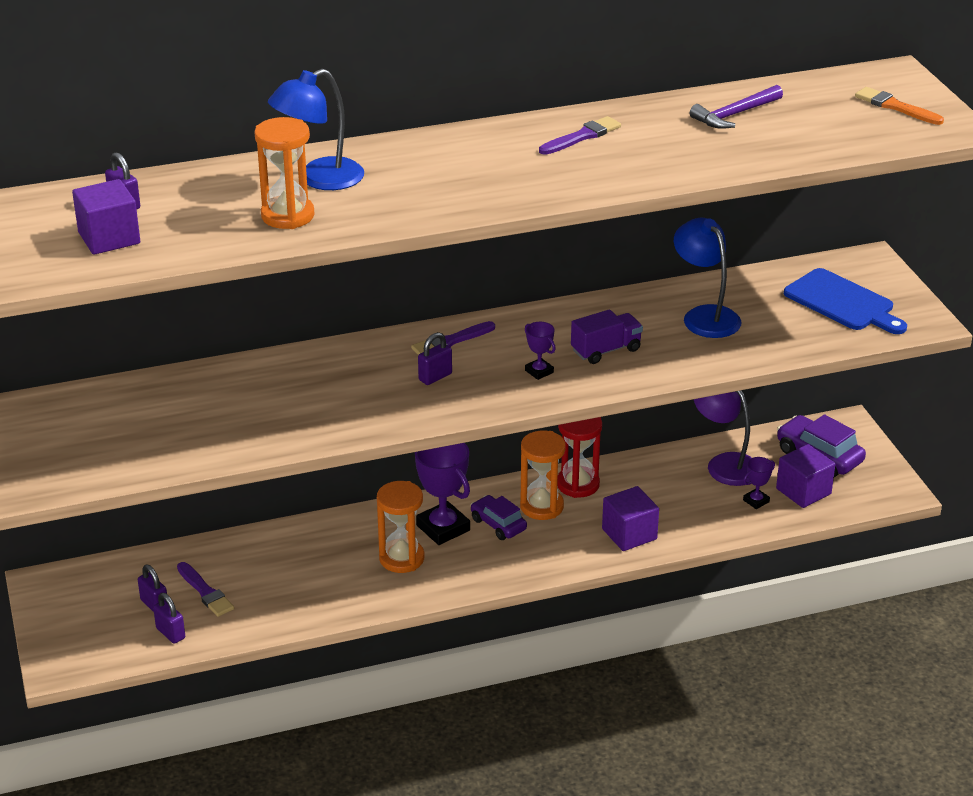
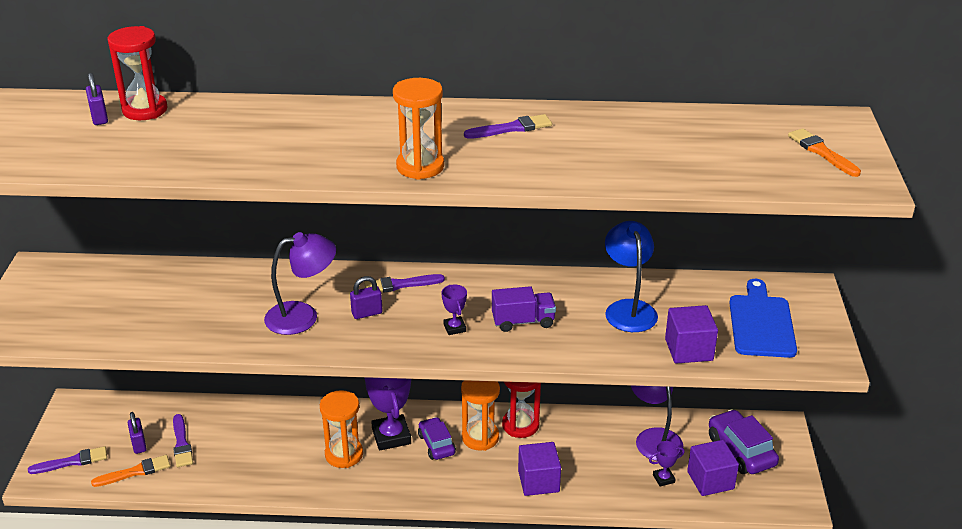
camera: 20 degrees right, 0 degrees up
purple cube [72,179,140,255] -> purple cube moved to [665,305,718,364]
purple padlock [153,593,185,644] -> orange brush [91,455,170,487]
orange hourglass [254,117,315,229] -> orange hourglass moved to [393,78,444,180]
blue lamp [268,69,364,190] -> none
purple hammer [690,85,783,129] -> none
blue cutting board [784,268,907,334] -> blue cutting board turned 150 degrees counterclockwise [729,279,797,358]
none -> purple brush [28,446,107,474]
none -> red hourglass [107,26,168,120]
none -> purple lamp [264,232,336,335]

